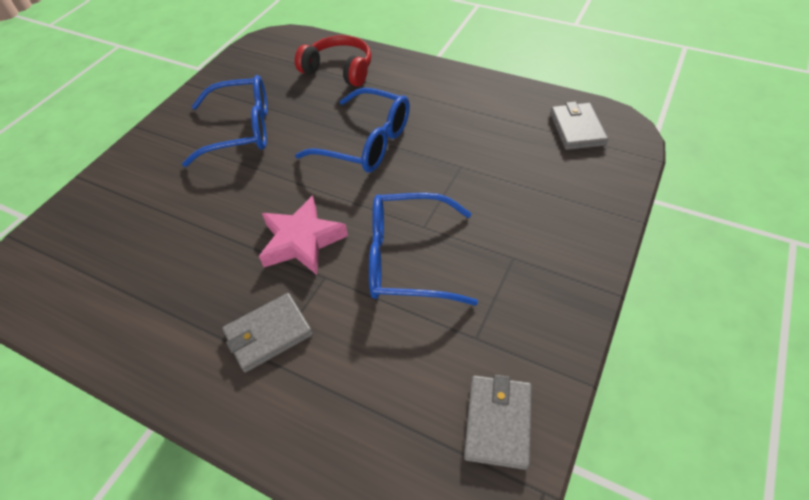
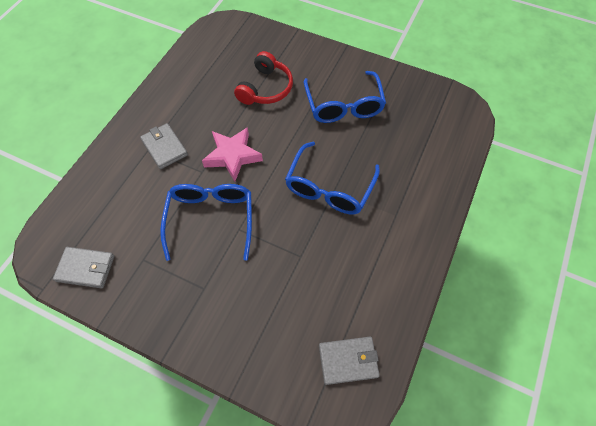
camera: 85 degrees right, 10 degrees up
red headphones [295,35,371,87] -> red headphones moved to [234,51,293,105]

